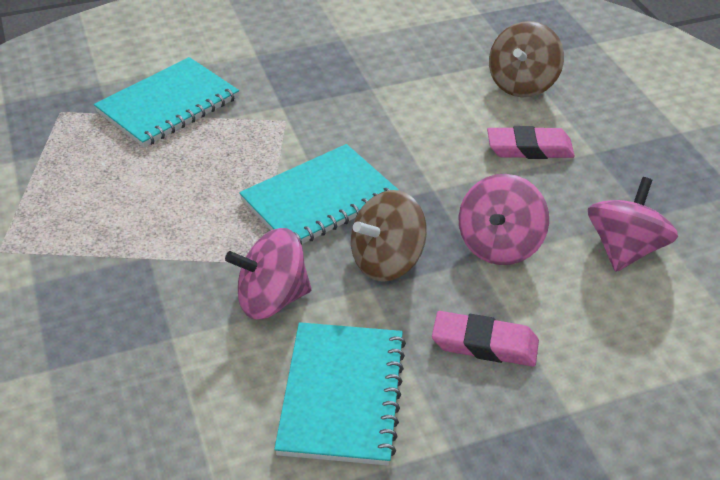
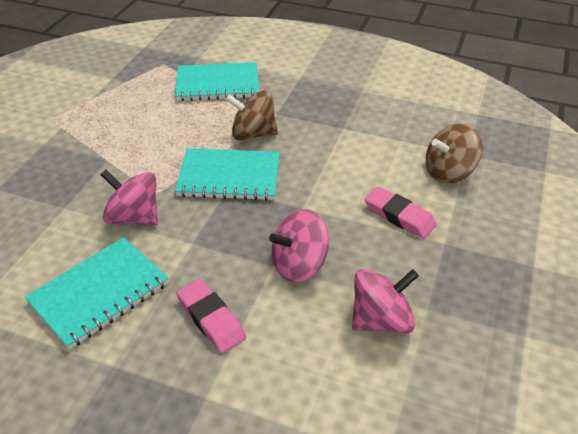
camera: 40 degrees right, 0 degrees up
brown spinning top [351,190,427,282] -> brown spinning top moved to [226,90,278,140]

